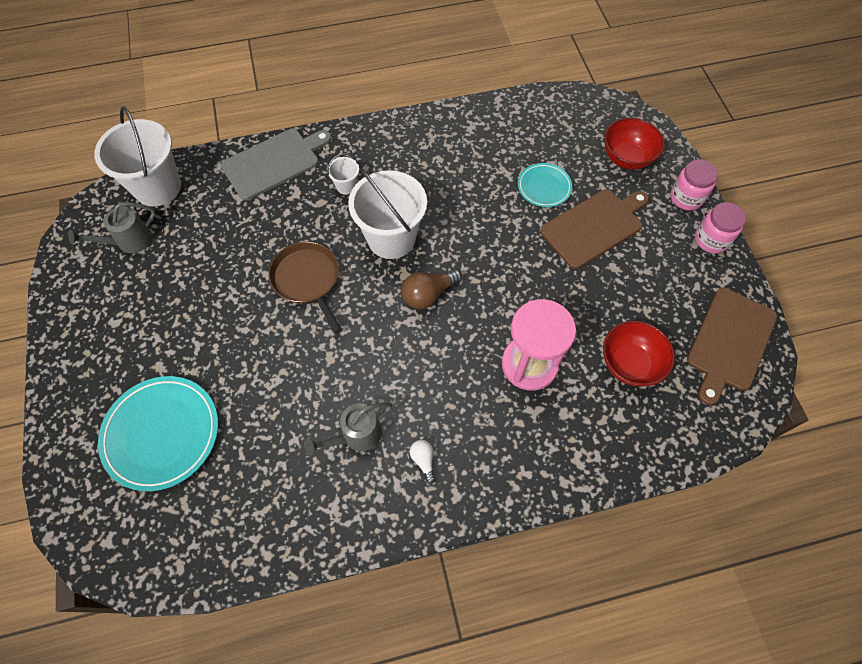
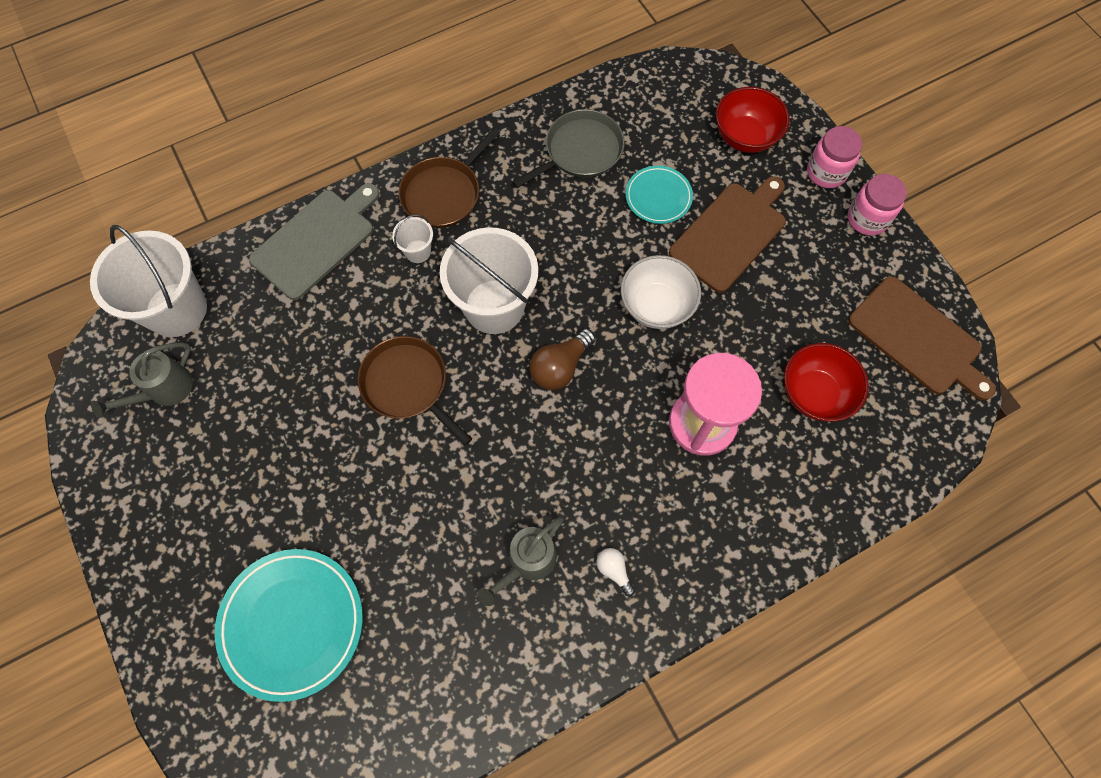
camera: 15 degrees left, 5 degrees up
brown cutting board [687,288,777,405] -> brown cutting board turned 60 degrees counterclockwise [848,276,996,400]
none -> brown pan [399,128,500,228]
none -> grey pan [512,109,625,188]
none -> white bowl [621,255,701,329]

